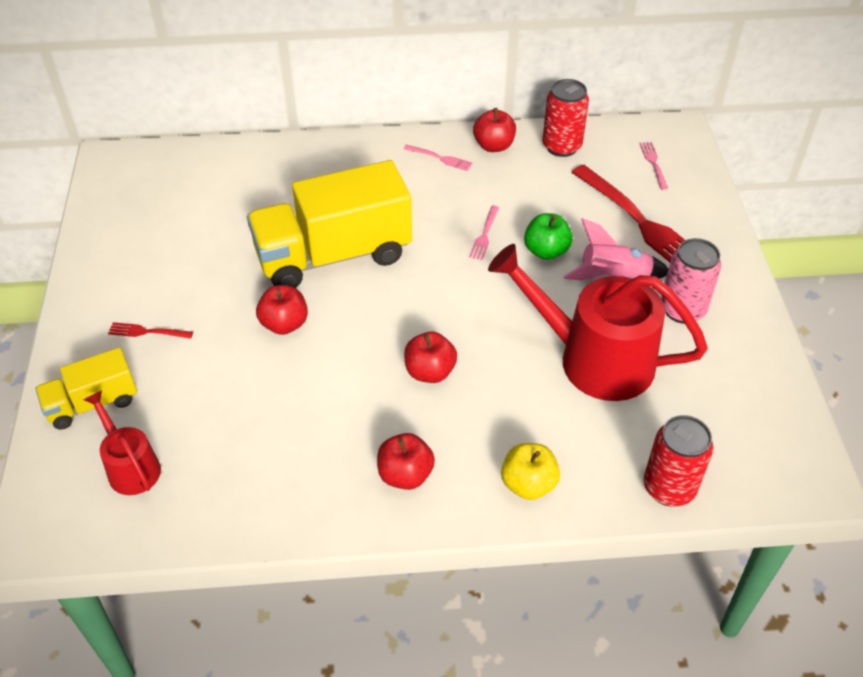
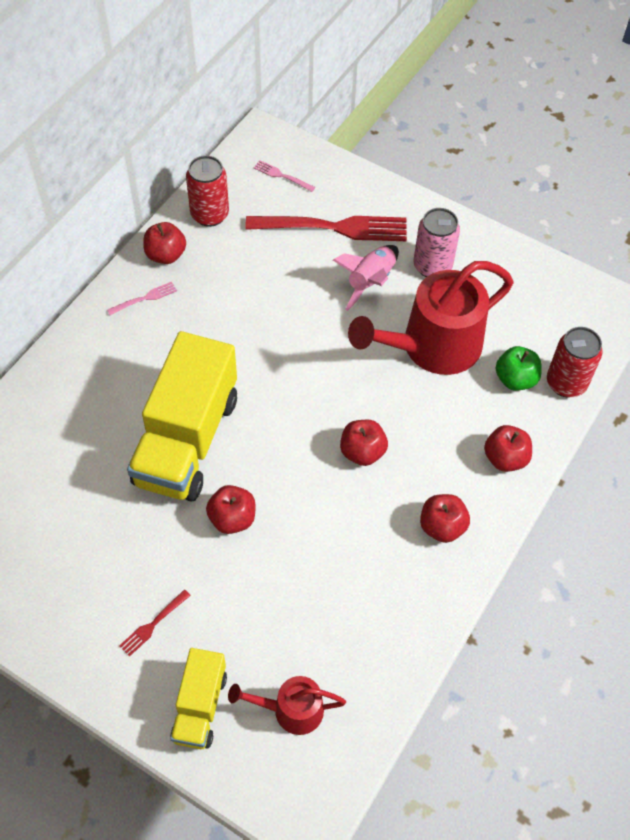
camera: 55 degrees left, 10 degrees up
pink fork [469,206,499,260] -> none
yellow apple [501,443,560,500] -> red apple [484,425,532,472]
green apple [524,213,573,260] -> green apple moved to [496,346,542,391]

